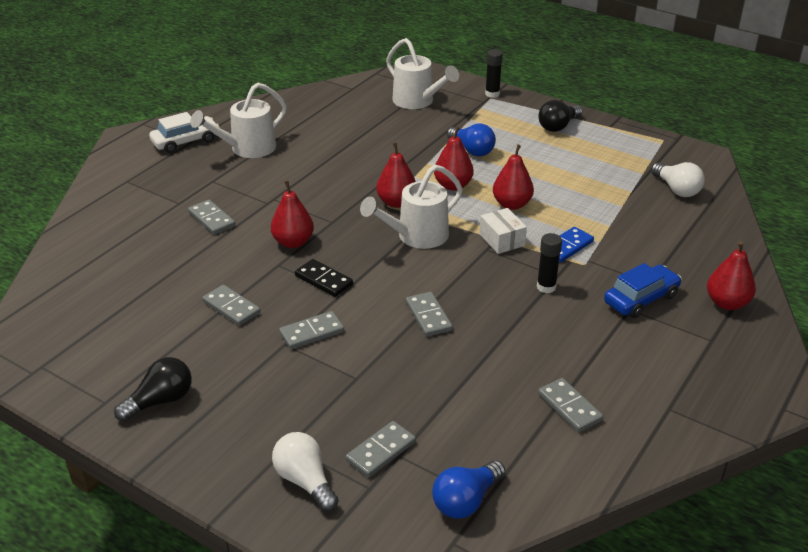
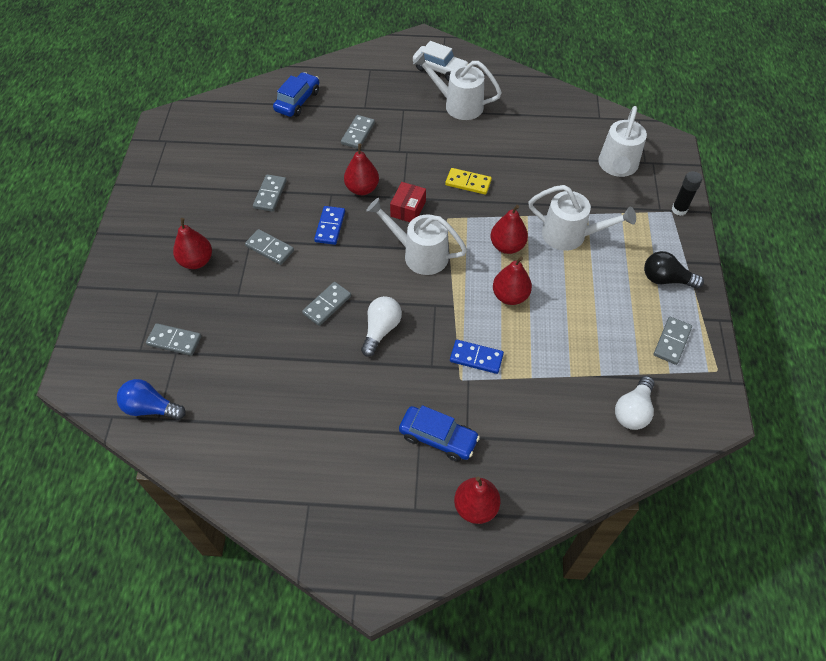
camera: 60 degrees right, 20 degrees up
black light bulb [114,357,192,422] -> none
white light bulb [272,432,339,512] -> white light bulb moved to [361,296,402,357]
black domino [295,259,353,297] -> blue domino [314,206,345,245]
red pear [377,142,416,208] -> red pear moved to [173,218,212,269]
blue light bulb [447,124,496,157] -> white watering can [528,185,636,251]
white box [479,208,527,254] -> none
black glue stick [537,233,562,293] -> none
grey domino [538,378,603,432] -> grey domino moved to [654,317,692,365]
none -> blue car [273,72,319,117]
none -> red box [390,182,426,222]
none -> yellow domino [445,168,492,195]

